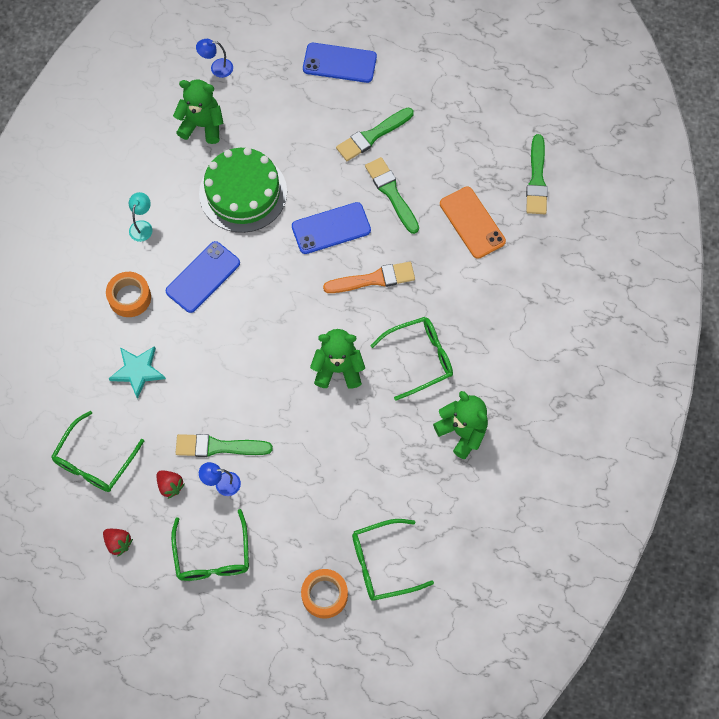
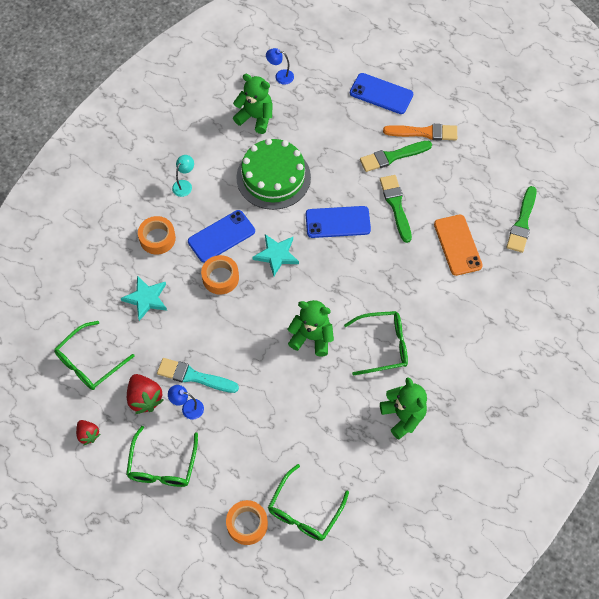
camera: 15 degrees right, 5 degrees down
red strawberry [157,470,185,499] -> red strawberry [127,374,164,414], size x1.59
green brush [176,434,273,457] -> turquoise brush [157,358,239,393]
orange brush [323,262,415,293] -> orange brush moved to [383,124,457,141]
green glasses [352,519,434,601] -> green glasses turned 60 degrees counterclockwise [268,464,349,541]
none -> orange tape [201,255,239,295]
none -> turquoise star [252,234,299,276]

